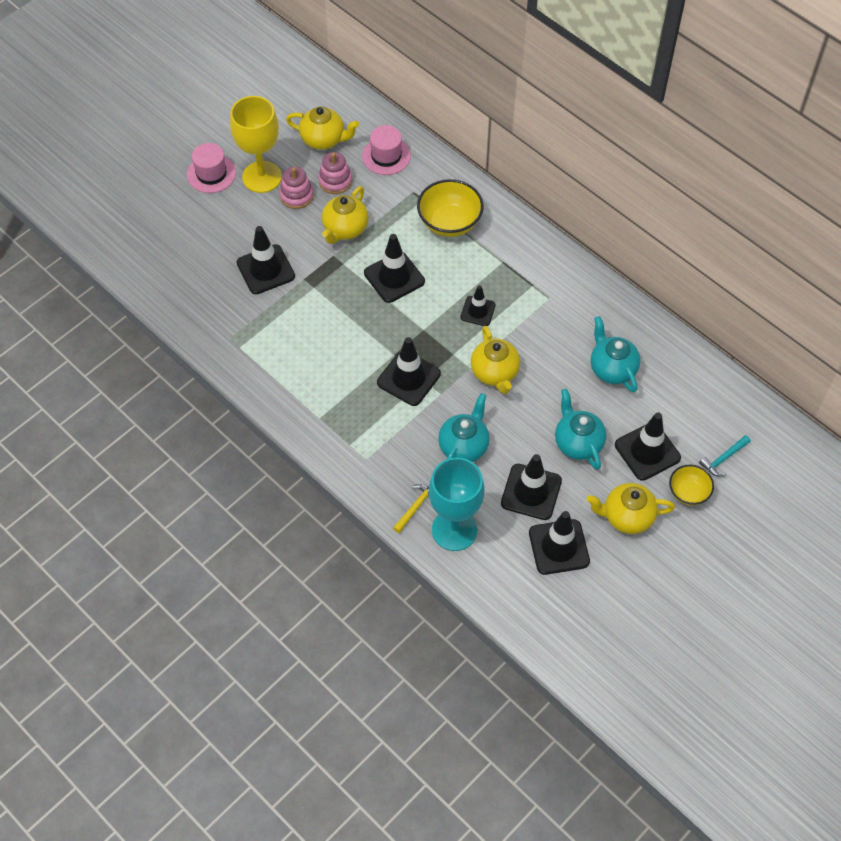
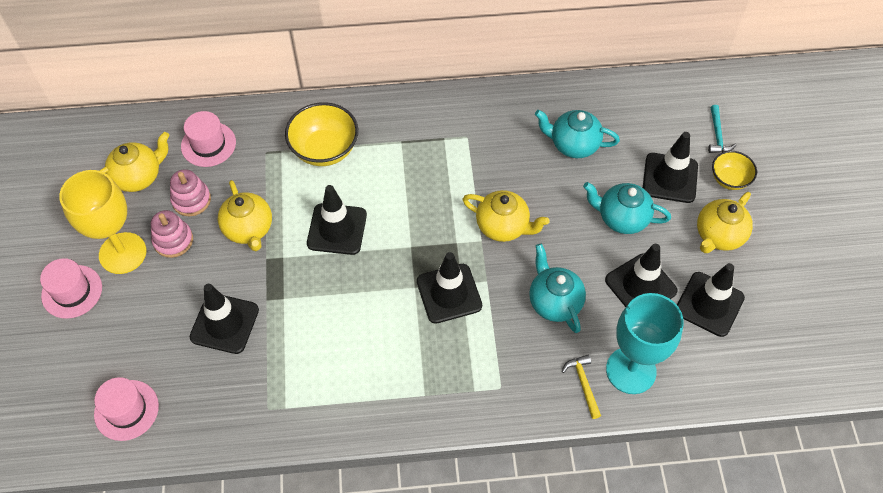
camera: 50 degrees left, 0 degrees up
black traffic cone [460,285,496,326] -> none
none -> pink hat [94,377,159,441]

